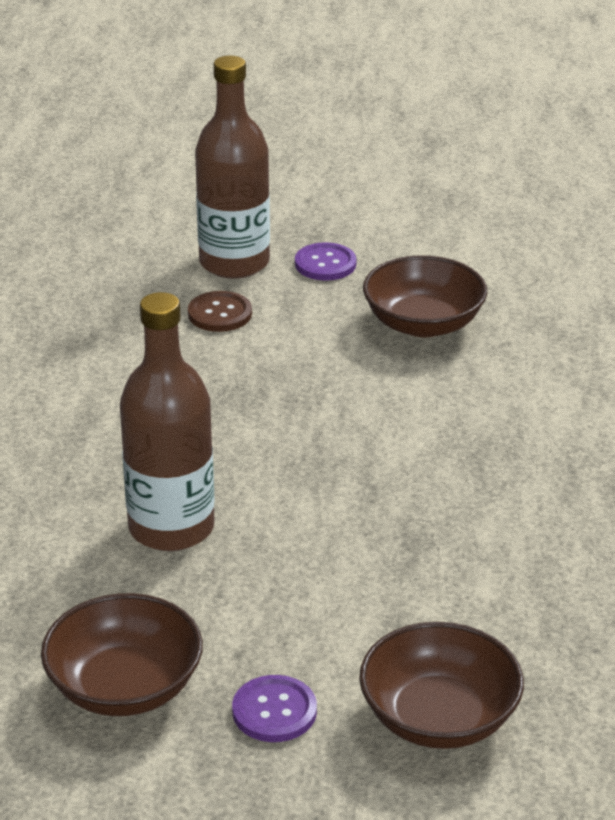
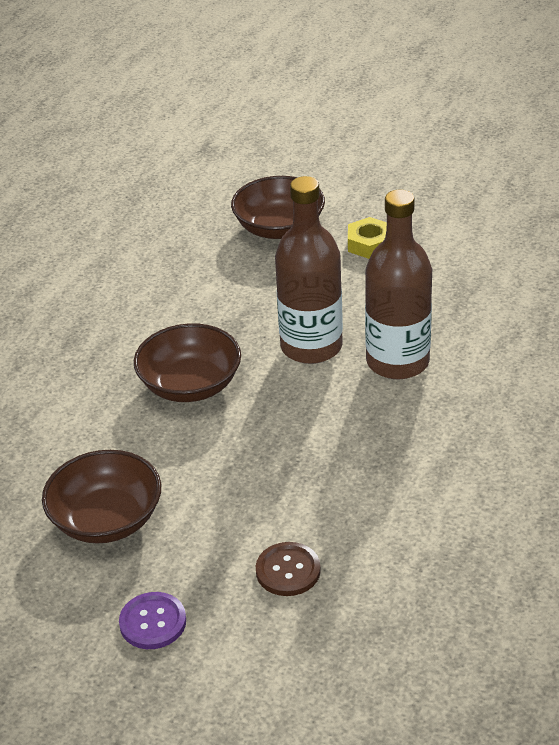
camera: 160 degrees left, 5 degrees up
brown bowl [41,593,203,716] -> brown bowl moved to [134,323,241,402]
brown bottle [195,56,270,279] -> brown bottle moved to [275,176,343,364]
purple button [232,675,317,742] -> yellow nut [348,217,387,259]

